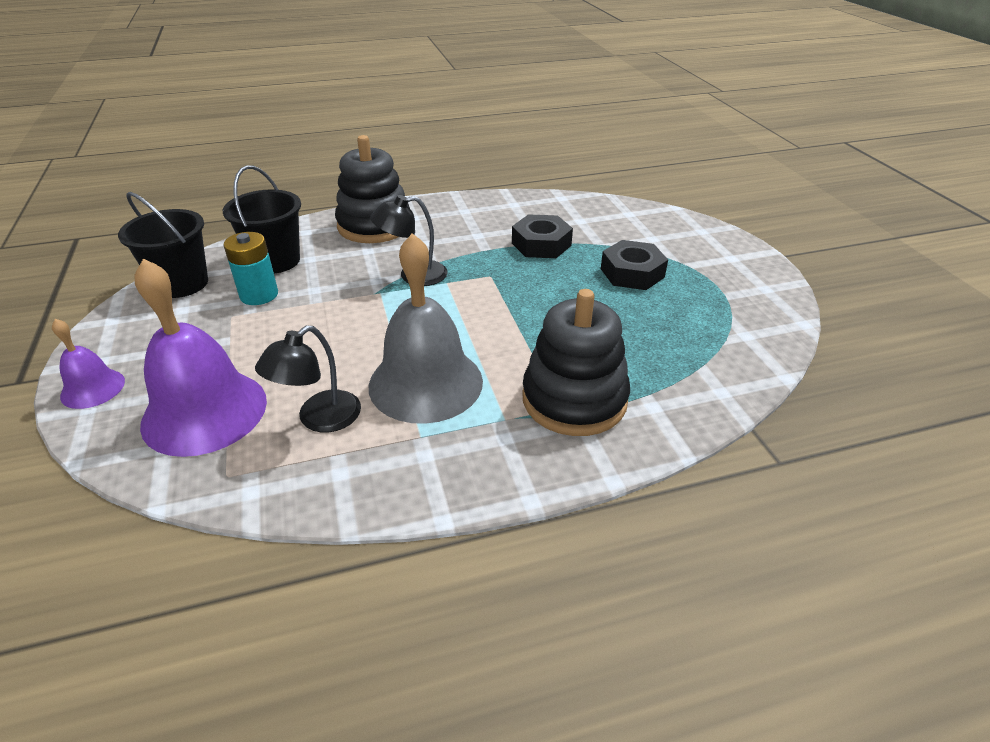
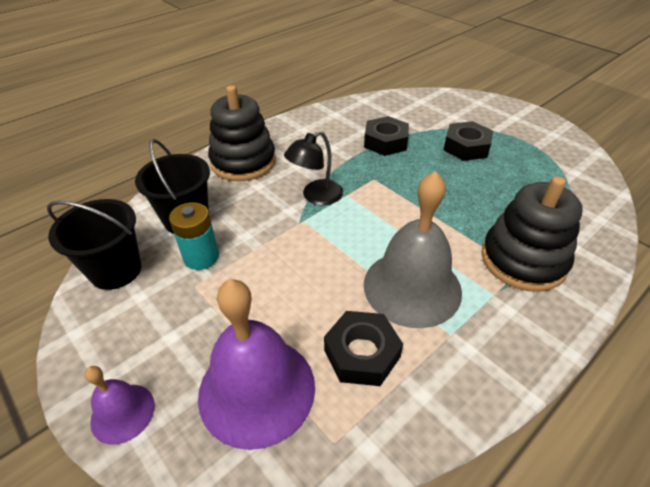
camera: 25 degrees left, 5 degrees up
black lamp [255,326,361,432] -> black nut [324,311,403,386]

